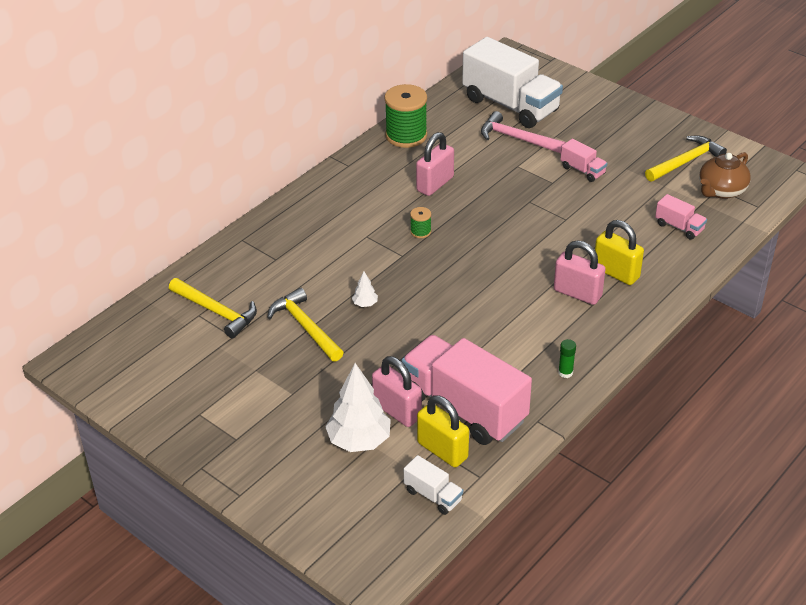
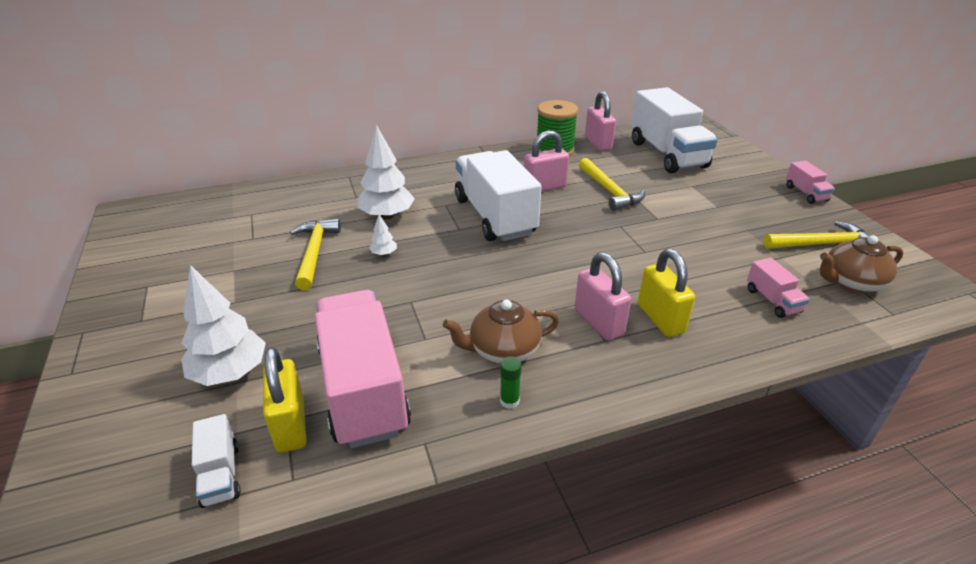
camera: 30 degrees right, 5 degrees down
yellow hammer [169,278,257,338] -> yellow hammer moved to [579,158,645,211]
pink padlock [372,356,422,427] -> pink padlock moved to [585,91,616,151]
green spool [410,207,431,238] -> white truck [455,150,541,241]
pink hammer [481,111,566,153] -> none
pink truck [560,139,607,182] -> pink truck moved to [786,161,835,204]
none -> white tree [357,125,415,219]
none -> brown teapot [443,300,559,364]

